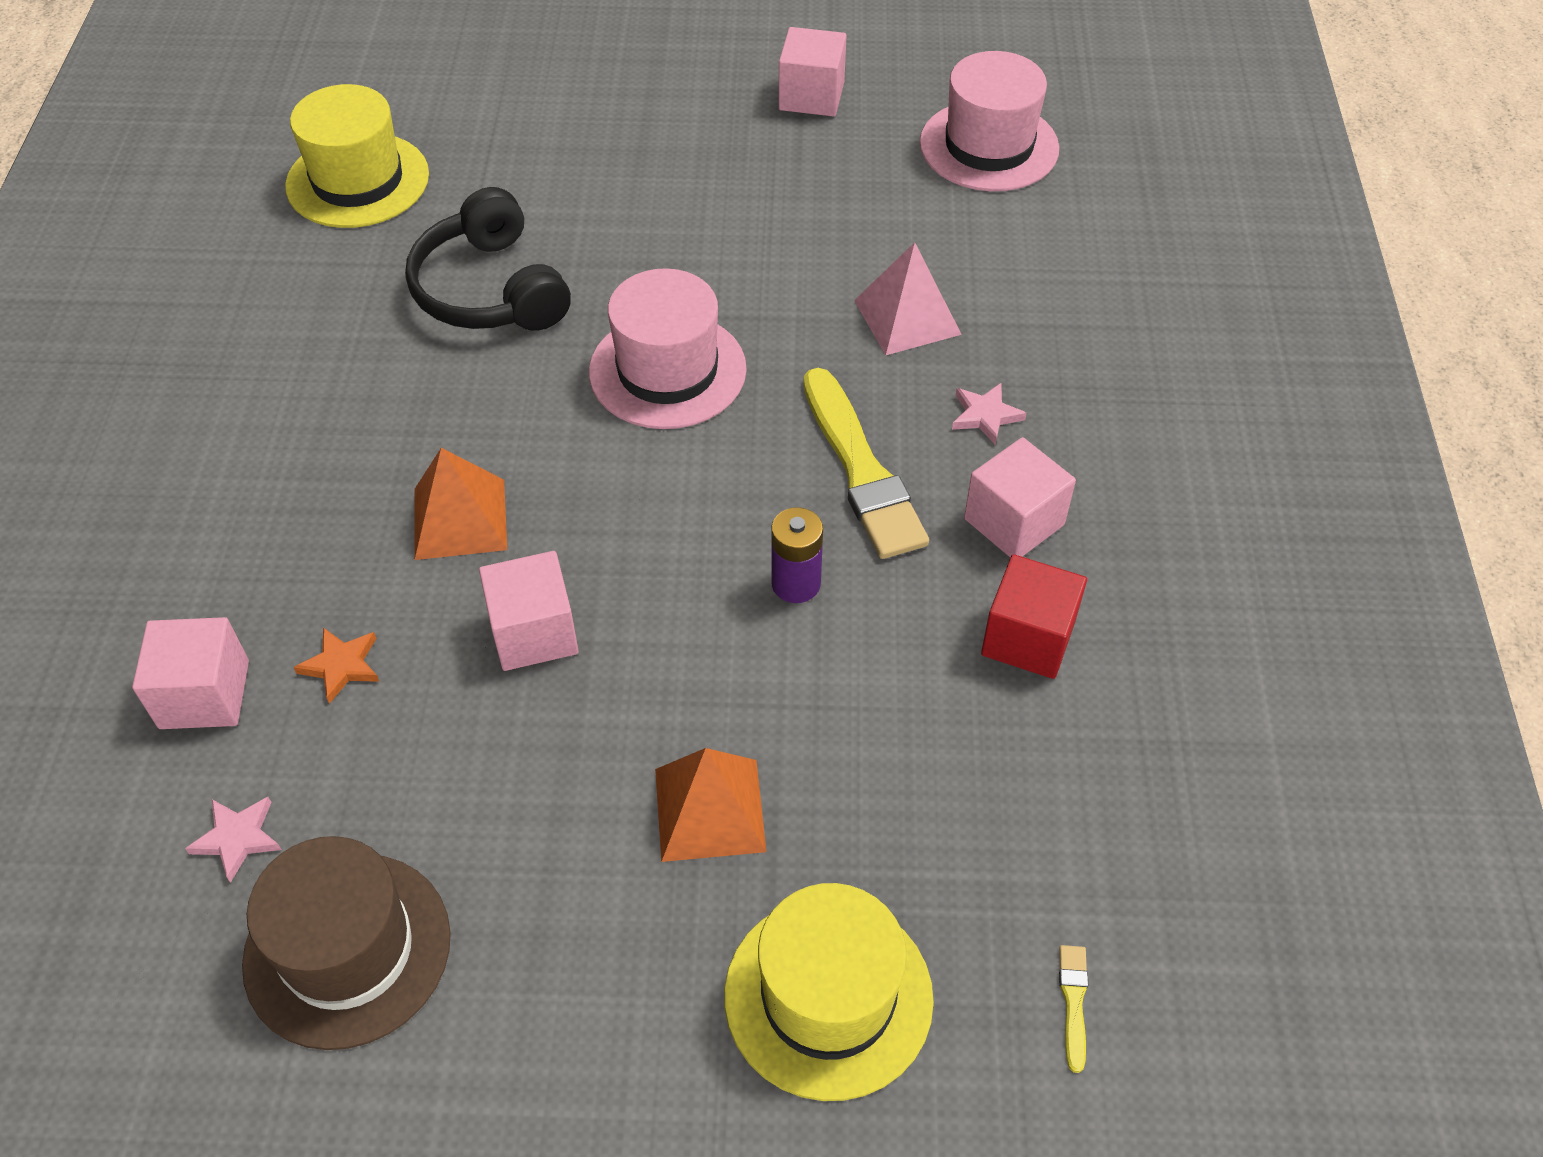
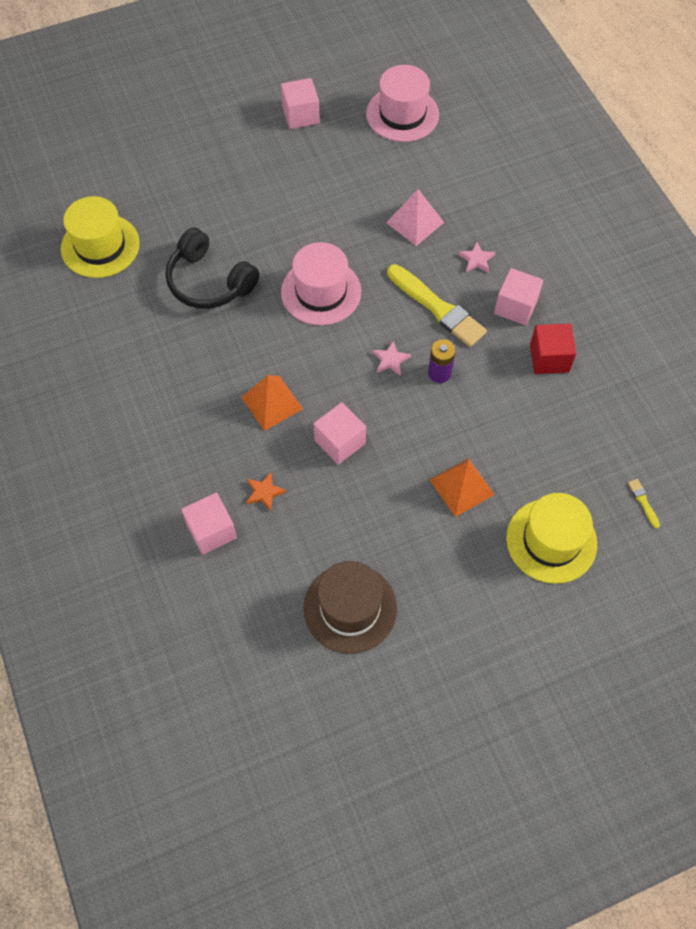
camera: 25 degrees left, 10 degrees up
pink star [185,797,282,883] -> pink star moved to [372,341,411,376]

